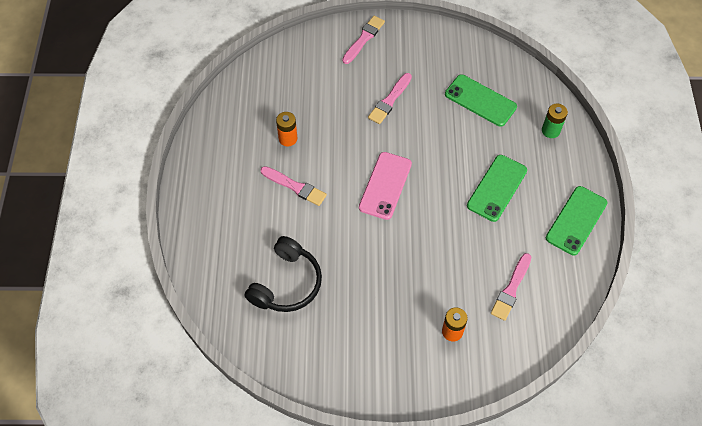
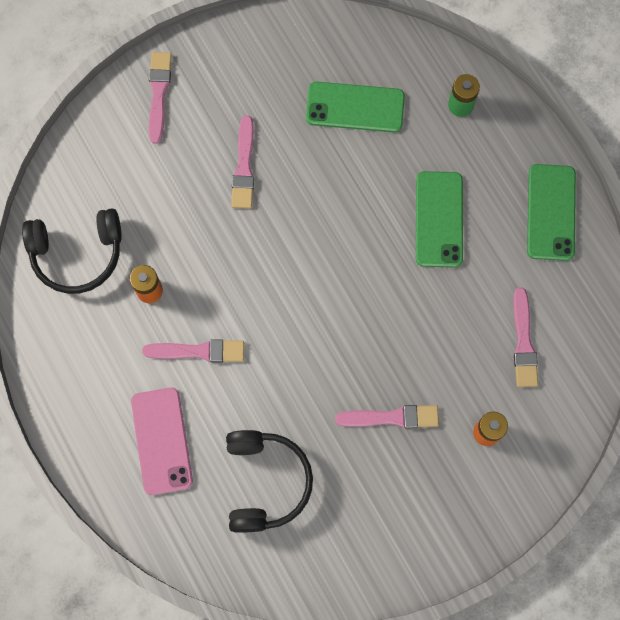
camera: 30 degrees left, 15 degrees up
pink phone [359,152,412,220] -> pink phone moved to [131,387,193,495]
none -> black headphones [22,208,122,294]
none -> pink brush [335,405,439,429]

